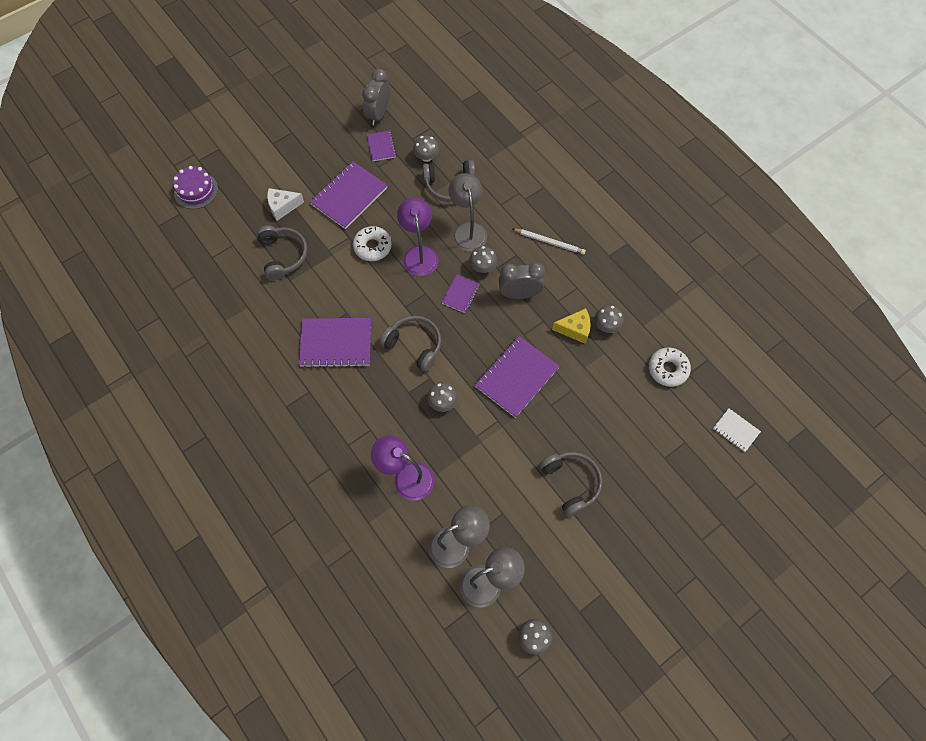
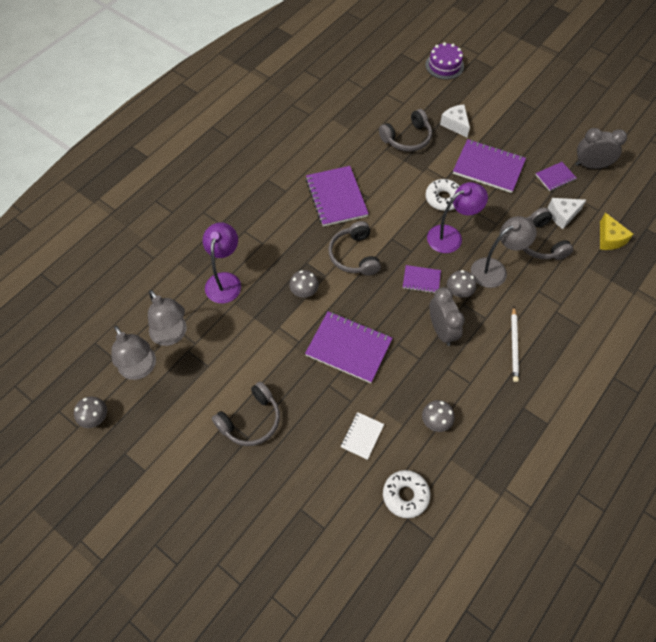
camera: 75 degrees right, 5 degrees down
grey headphones [379,316,441,372] -> grey headphones turned 150 degrees clockwise [328,221,381,276]
grey mushroom [413,136,440,162] -> white cheese [548,198,586,229]
yellow cheese [552,308,591,344] -> yellow cheese moved to [600,213,633,250]
white notebook [713,408,761,452] -> white notebook moved to [341,412,384,460]

